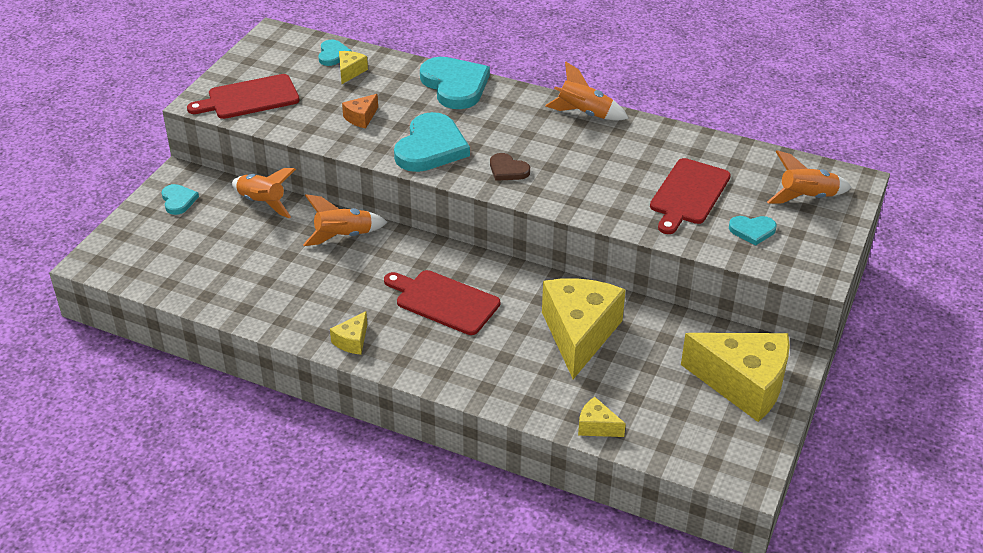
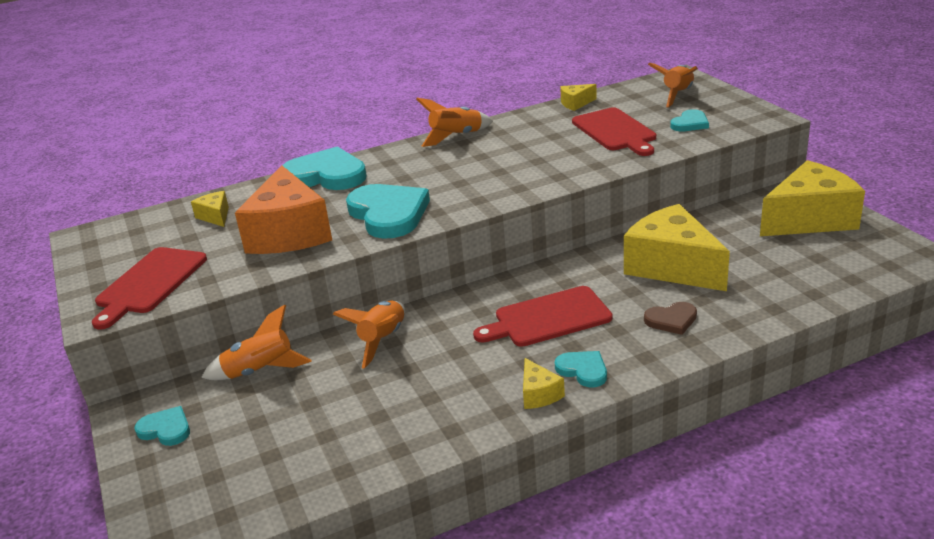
camera: 45 degrees left, 10 degrees down
turquoise heart [318,40,352,66] -> turquoise heart moved to [555,351,607,387]
orange cheese [342,94,378,128] -> orange cheese [235,165,332,254], size x2.31
brown heart [490,153,530,181] -> brown heart moved to [644,302,697,335]
yellow cheese [578,397,626,437] -> yellow cheese moved to [560,84,597,111]

